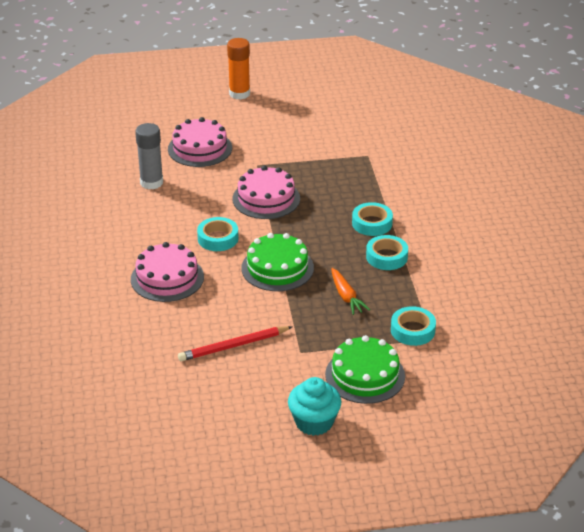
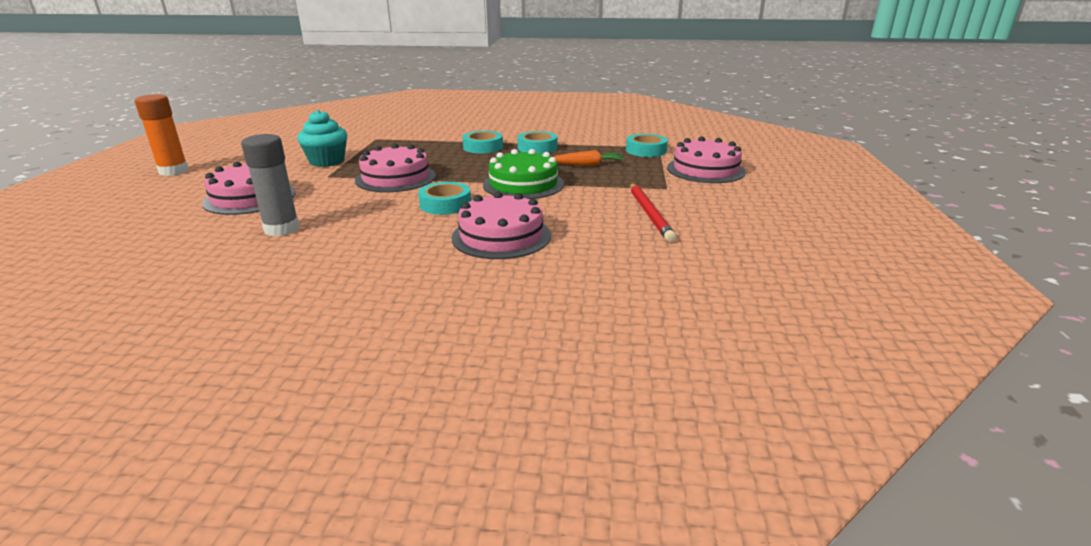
camera: 75 degrees left, 10 degrees down
turquoise cupcake [288,377,341,436] -> turquoise cupcake moved to [297,110,347,167]
green cake [325,335,405,404] -> pink cake [667,136,746,183]

